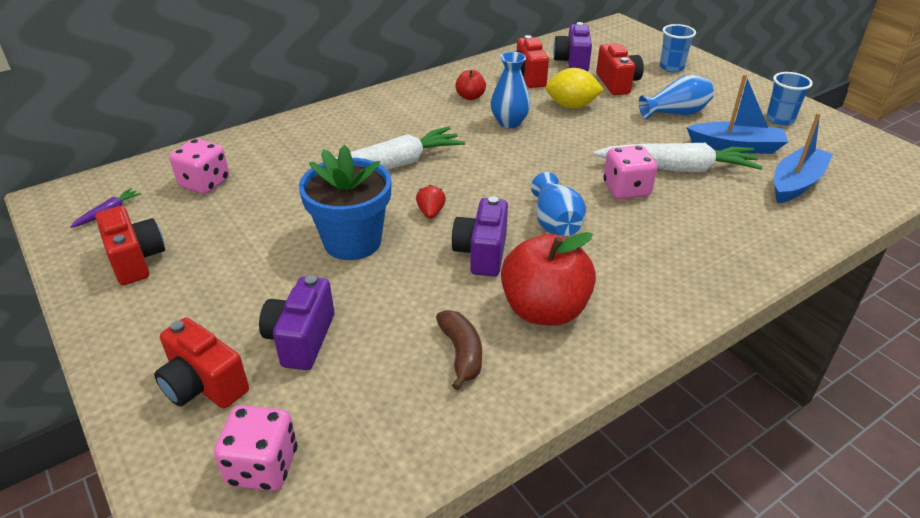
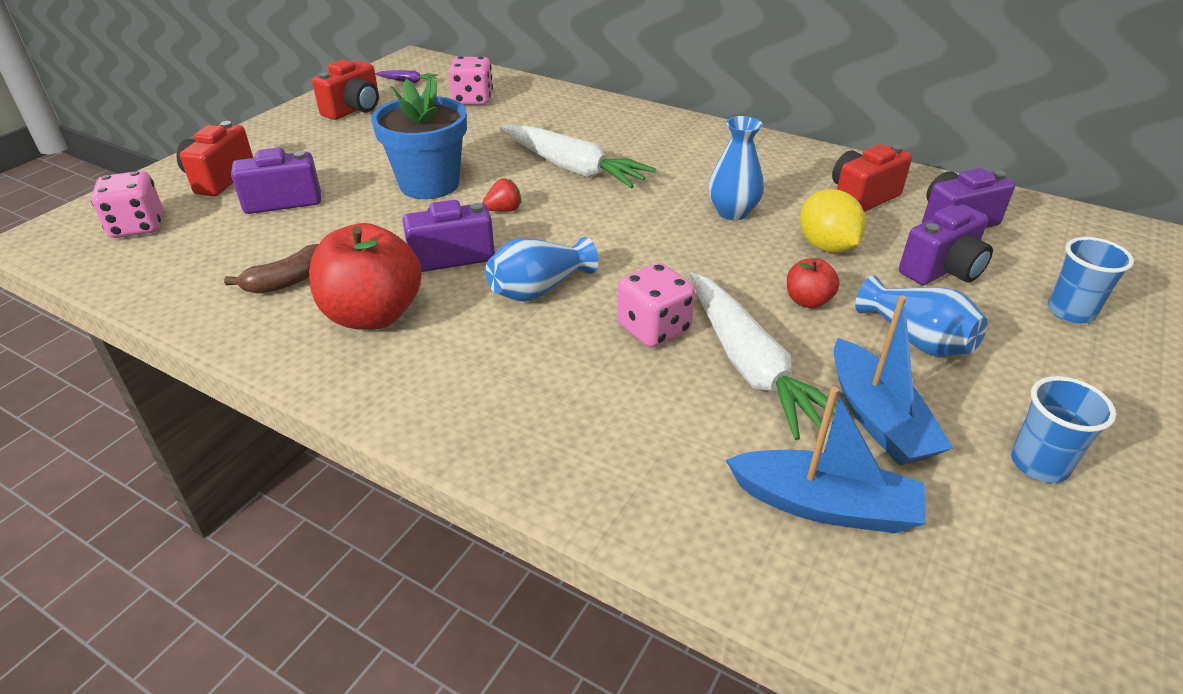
camera: 65 degrees right, 0 degrees up
red apple [455,70,486,100] -> red apple moved to [787,258,840,308]
red camera [596,43,644,95] -> purple camera [899,205,993,285]

